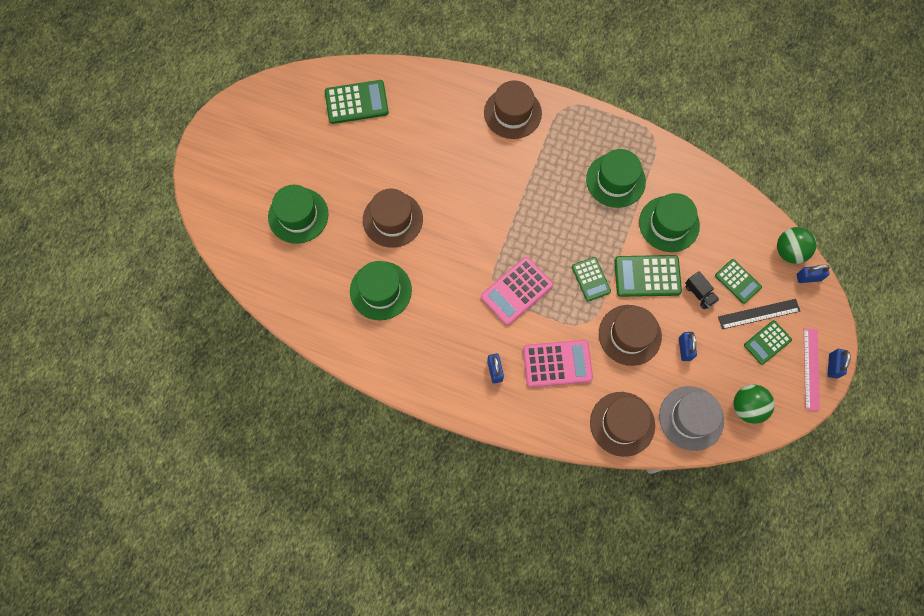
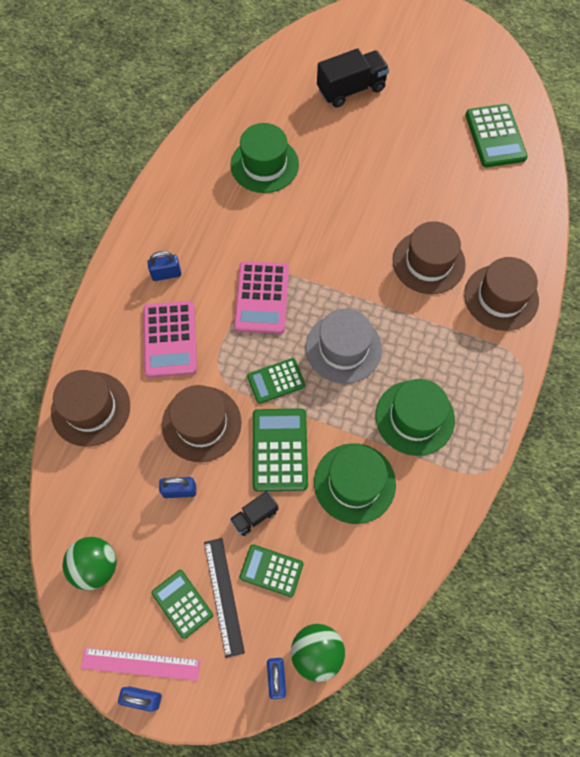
camera: 90 degrees right, 5 degrees down
green hat [268,185,329,244] -> black truck [317,48,389,108]
brown hat [363,189,423,248] -> brown hat moved to [393,221,466,294]
pink calculator [481,257,553,326] -> pink calculator turned 135 degrees counterclockwise [234,261,289,334]
grey hat [659,386,724,451] -> grey hat moved to [306,308,382,384]
green calculator [715,259,762,304] -> green calculator turned 60 degrees clockwise [240,544,304,597]

